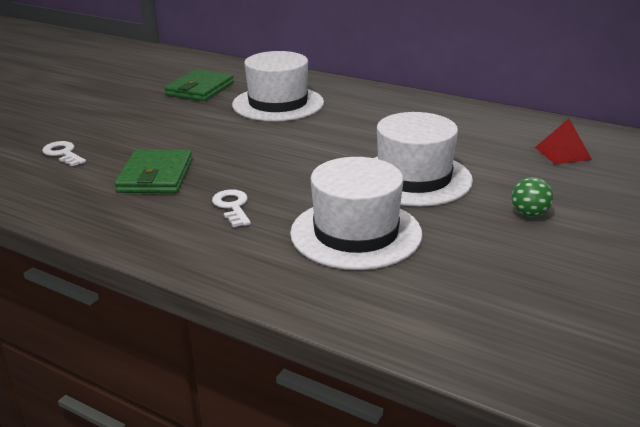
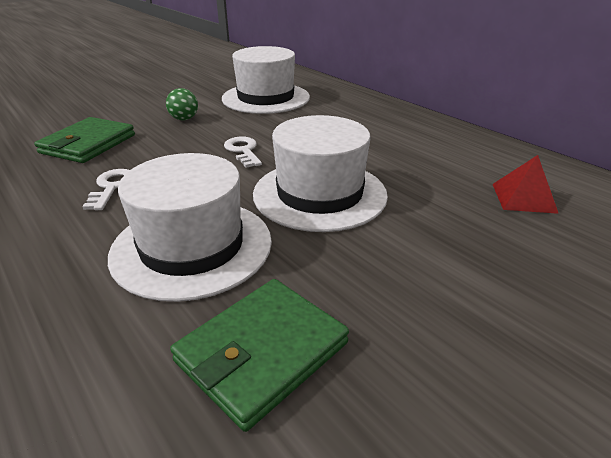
camera: 20 degrees right, 5 degrees up
white key [42,141,86,166] -> white key moved to [224,136,262,168]
green wallet [164,69,234,101] -> green wallet moved to [170,279,349,432]
green ball [512,177,553,217] -> green ball moved to [166,88,198,120]

